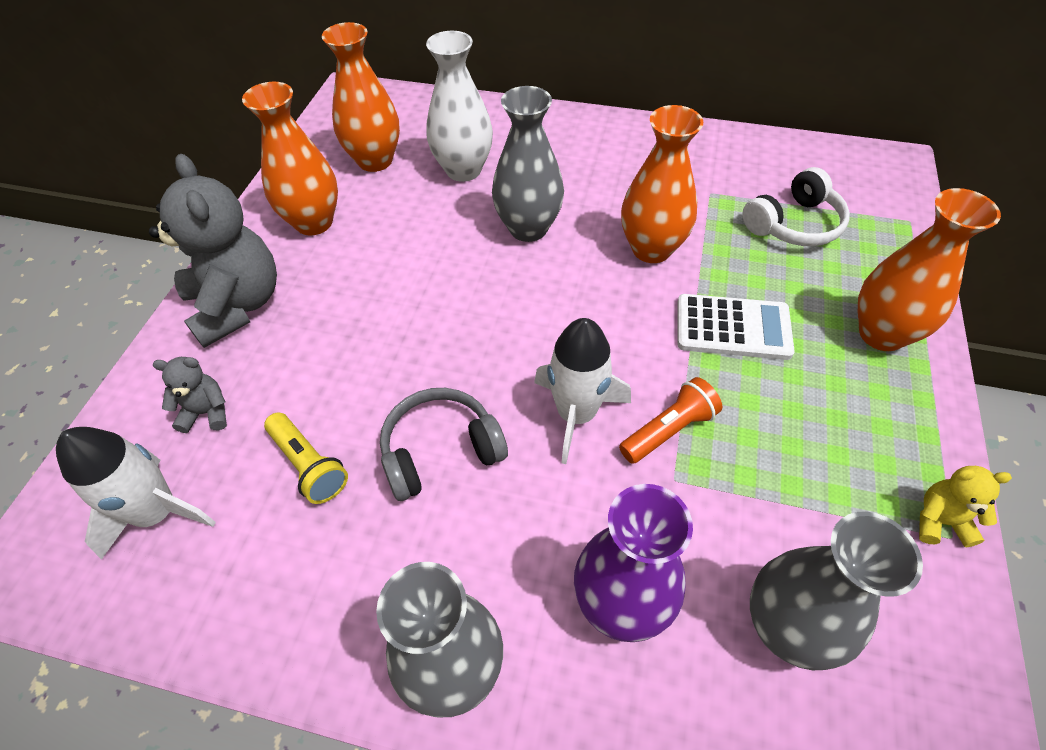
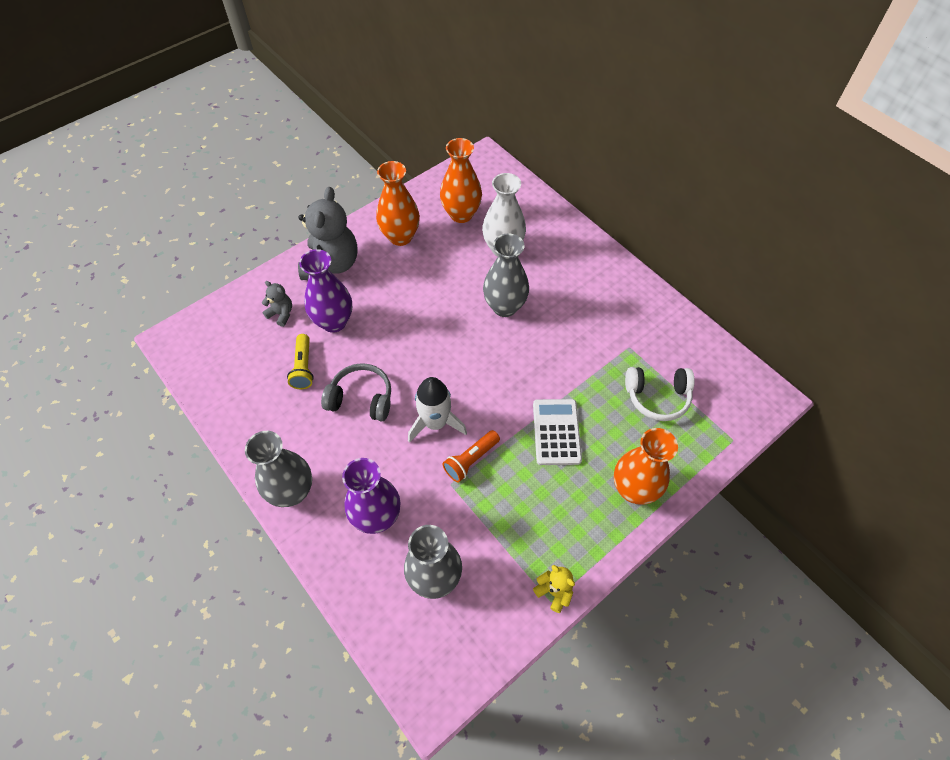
camera: 35 degrees right, 5 degrees up
white rocket [56,427,216,560] -> none
orange flashlight [619,377,722,464] -> orange flashlight turned 135 degrees clockwise [443,430,500,482]
orange vase [621,105,703,263] -> none
white calculator [677,294,795,360] -> white calculator turned 135 degrees counterclockwise [533,399,582,465]
none -> purple vase [299,249,352,333]

